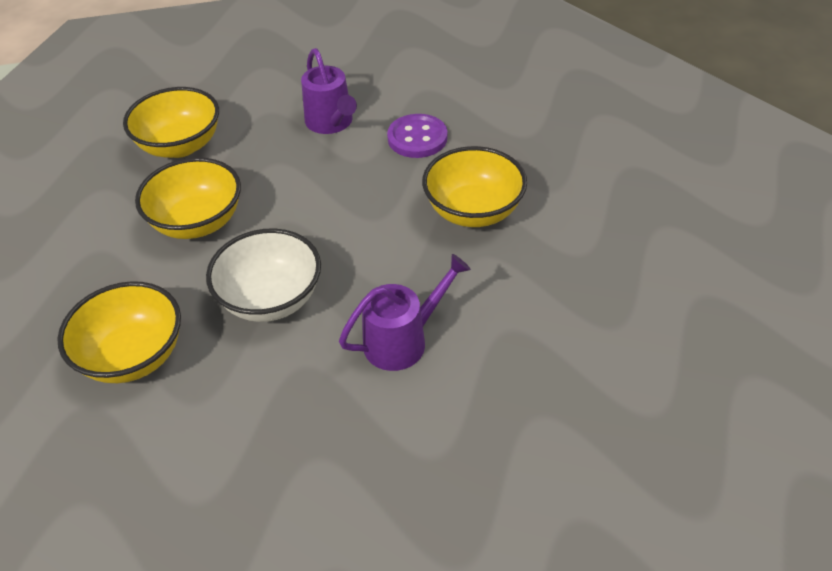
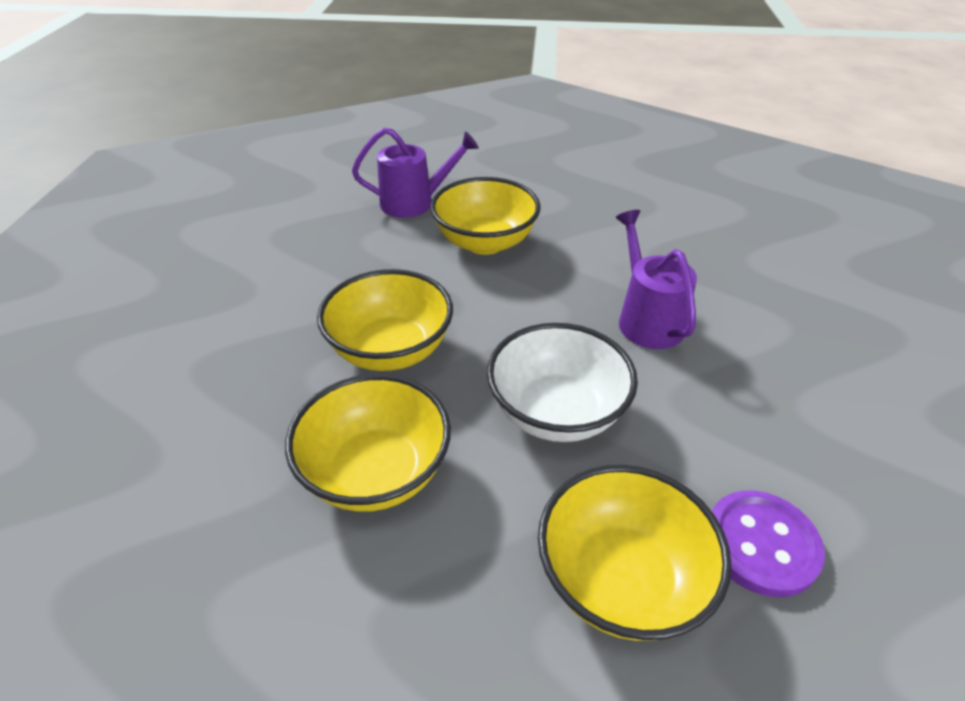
camera: 75 degrees left, 5 degrees down
yellow bowl [123,87,219,158] -> yellow bowl moved to [317,269,453,371]
purple watering can [301,48,357,134] -> purple watering can moved to [352,128,479,218]
purple button [387,114,447,158] -> purple button moved to [712,490,825,598]

